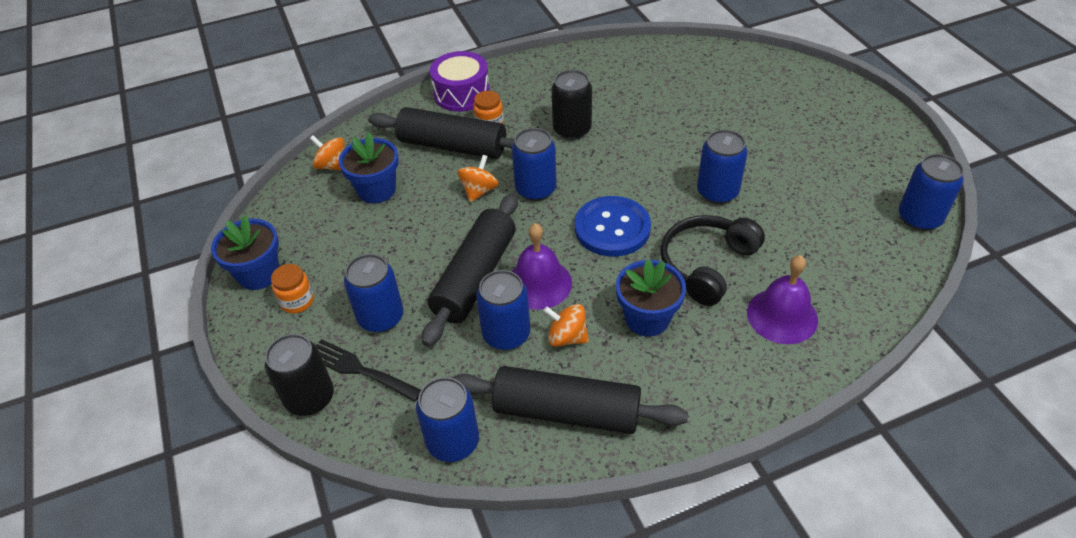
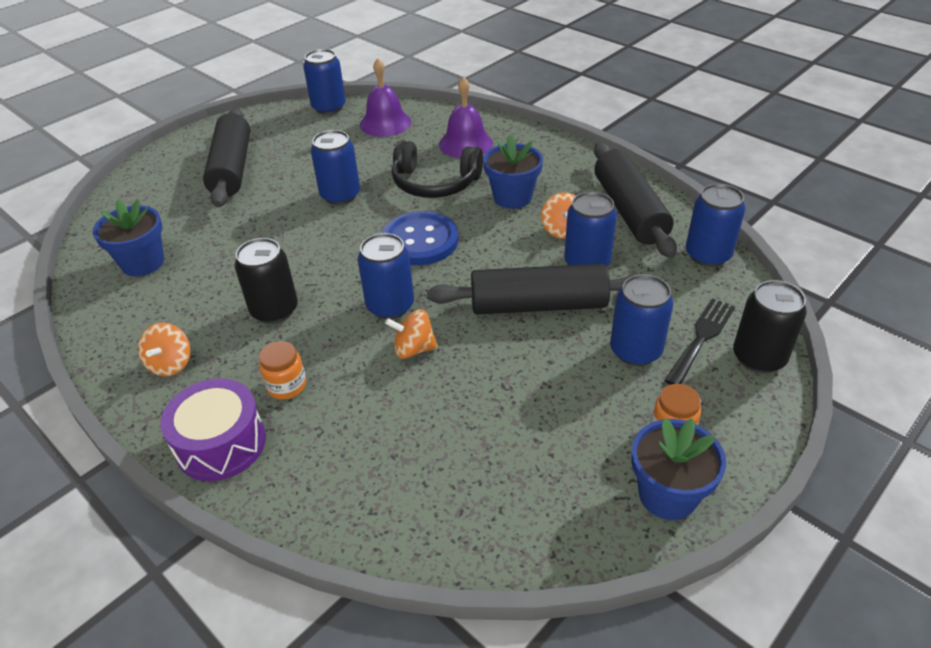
camera: 115 degrees left, 5 degrees down
orange spinning top [310,135,345,170] -> orange spinning top moved to [138,323,191,377]
black fork [316,339,421,402] -> black fork turned 150 degrees counterclockwise [664,298,735,385]
blue flower pot [338,133,399,203] -> blue flower pot moved to [92,199,164,276]
black rolling pin [368,107,515,159] -> black rolling pin moved to [203,108,250,207]
purple bell [511,223,572,310] -> purple bell moved to [360,58,411,137]

